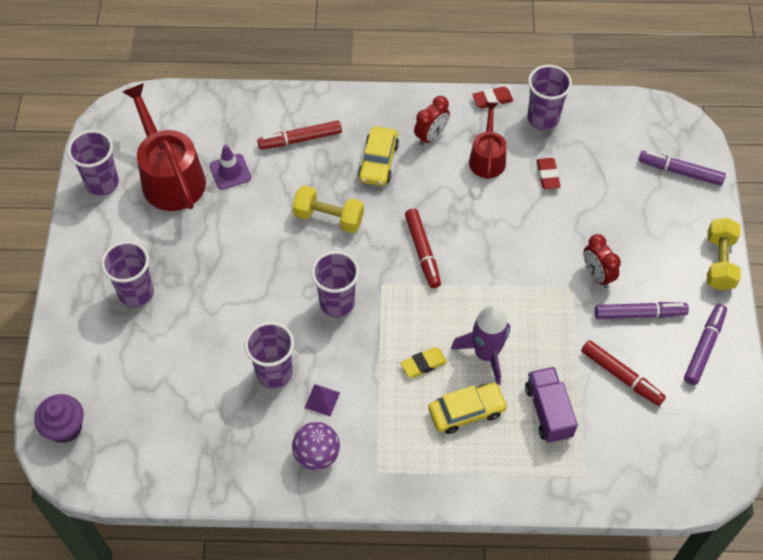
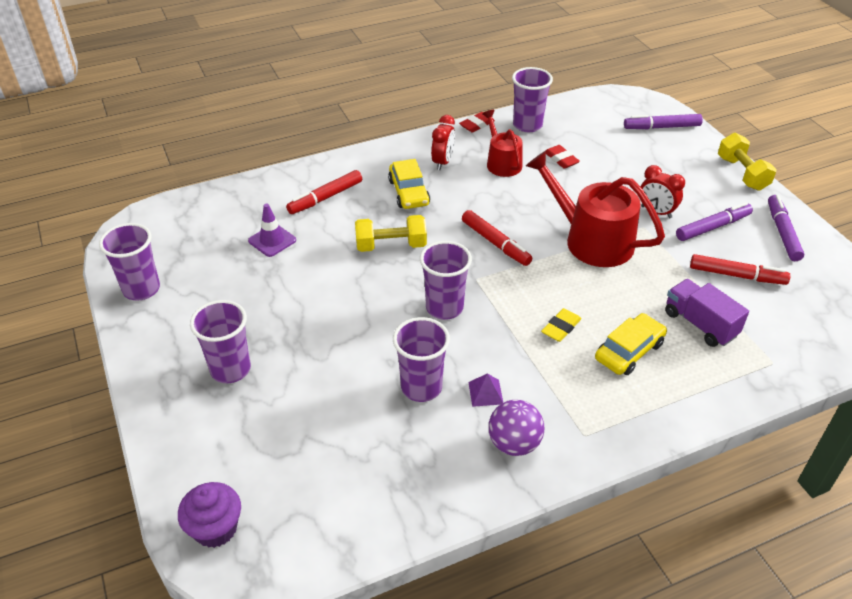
camera: 25 degrees left, 15 degrees down
red watering can [122,83,206,211] -> red watering can moved to [526,151,665,267]
purple rocket [451,305,510,385] -> none

